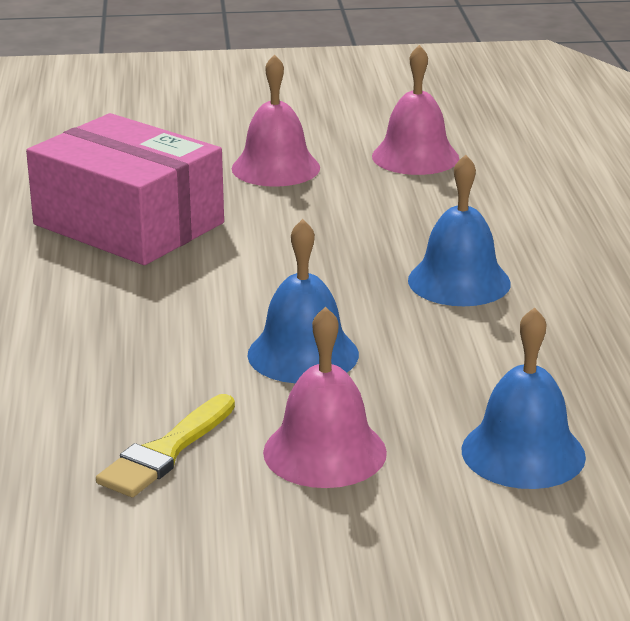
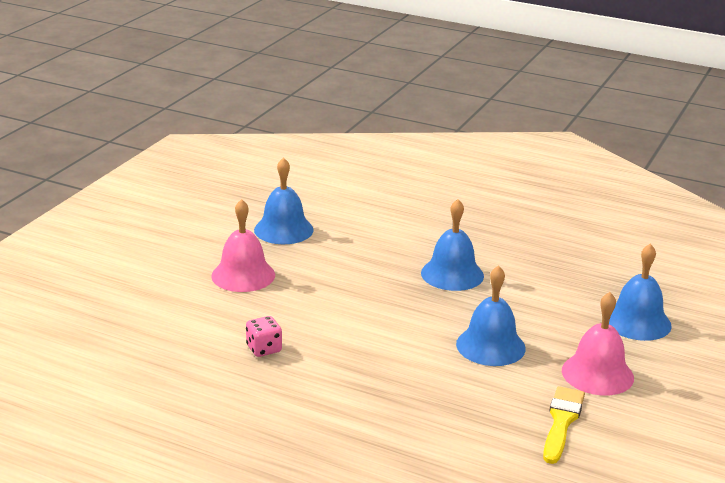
camera: 60 degrees left, 0 degrees up
pink box [26,113,224,265] -> pink dice [246,316,282,357]
yellow brush [96,394,235,497] -> yellow brush turned 135 degrees counterclockwise [543,386,585,464]
pink bell [372,45,459,175] -> blue bell [254,157,314,244]

